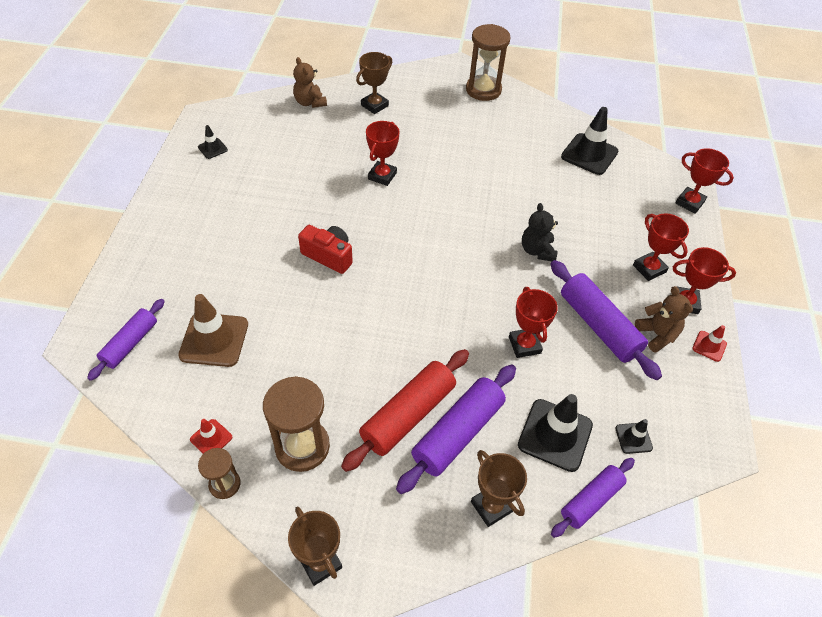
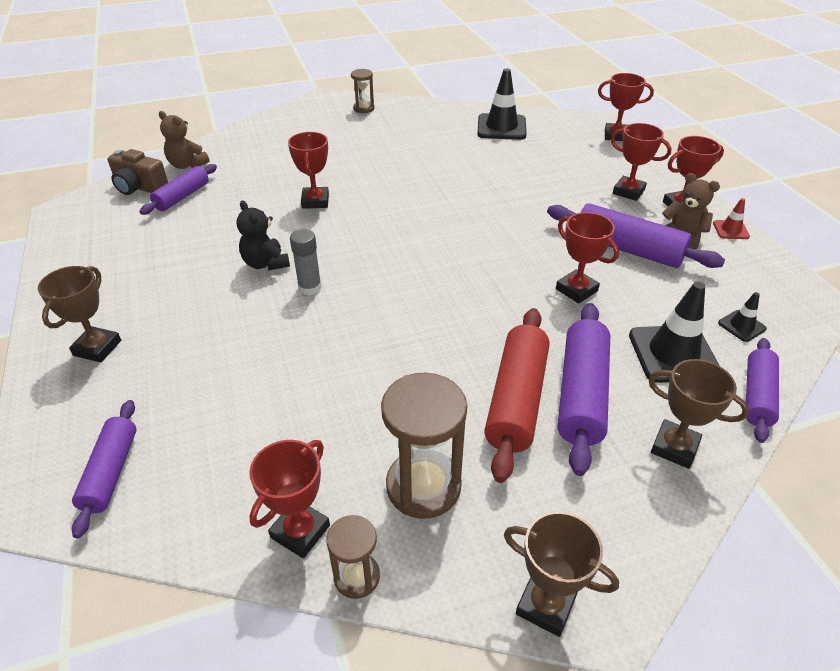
camera: 25 degrees left, 10 degrees down
brown traffic cone [178,294,248,367] -> none
red traffic cone [190,419,233,454] -> red trophy [249,440,330,558]
black traffic cone [198,125,228,159] -> none
red camera [298,225,353,274] -> grey glue stick [290,229,322,295]
brown trophy [356,52,392,114] -> brown trophy moved to [38,266,121,363]
brown hourglass [466,24,511,101] -> brown hourglass [351,69,374,113], size x0.55
black teddy bear [522,203,558,261] -> black teddy bear moved to [237,200,290,271]
none -> brown camera [108,149,168,195]
none -> purple rolling pin [139,164,217,215]

